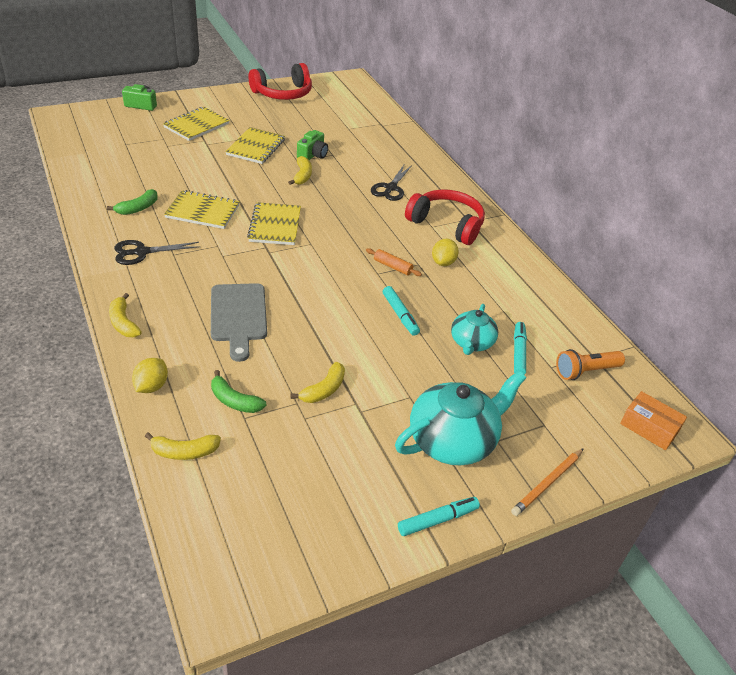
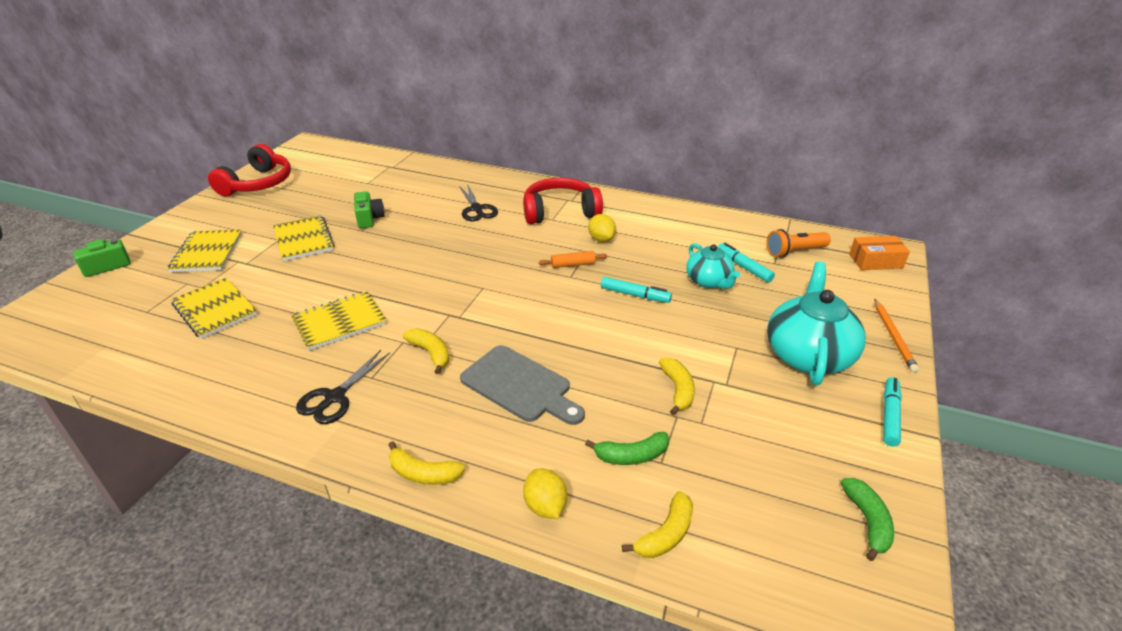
camera: 40 degrees left, 5 degrees down
green banana [107,189,158,215] -> green banana moved to [841,478,894,561]
yellow notebook [247,202,301,245] -> yellow notebook moved to [171,278,258,339]
yellow banana [288,156,312,185] -> yellow banana moved to [403,329,450,374]
orange flashlight [556,349,625,380] -> orange flashlight turned 45 degrees clockwise [766,229,831,258]

